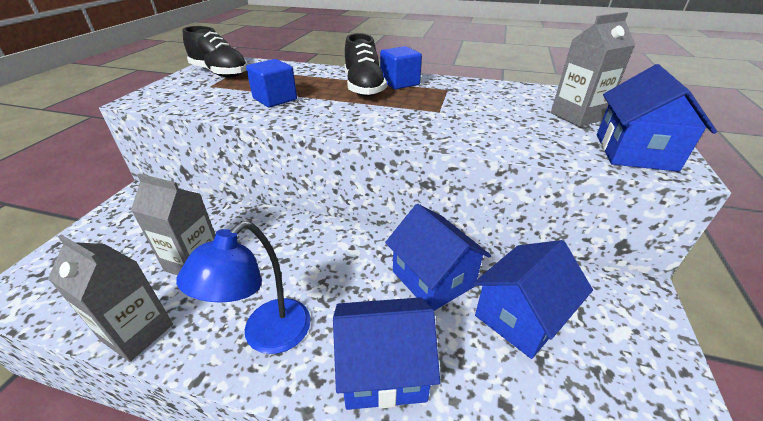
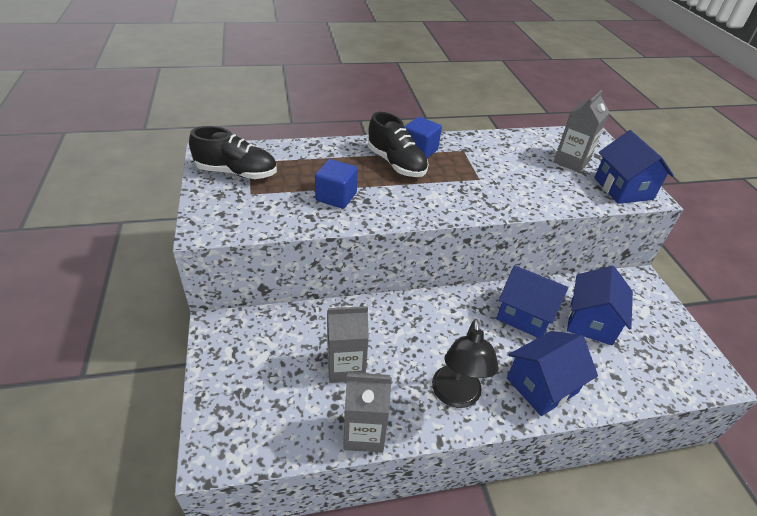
camera: 30 degrees left, 5 degrees up
blue lamp [176,221,311,354] -> black lamp [432,319,499,408]

